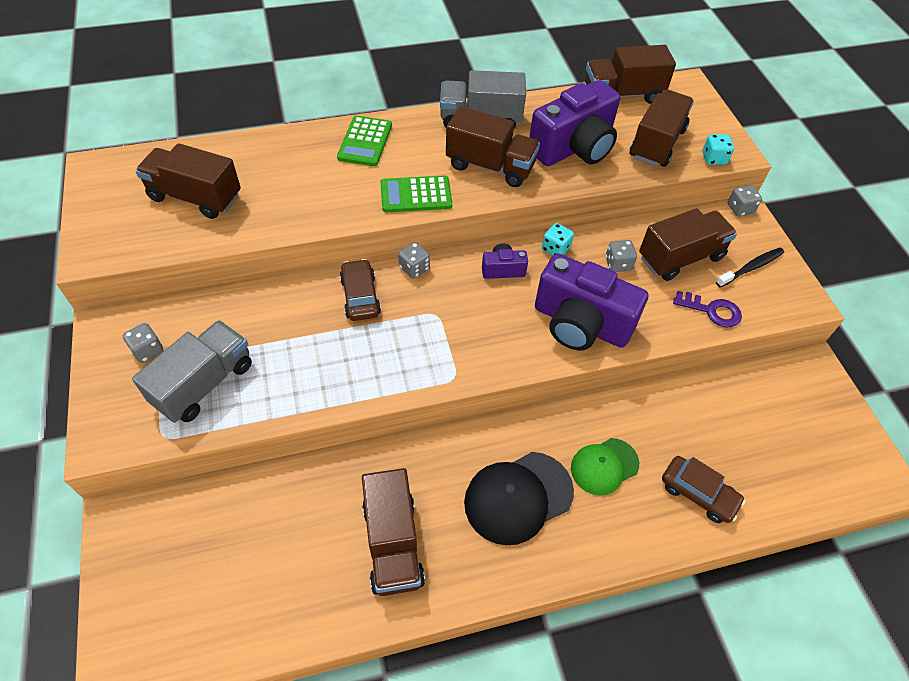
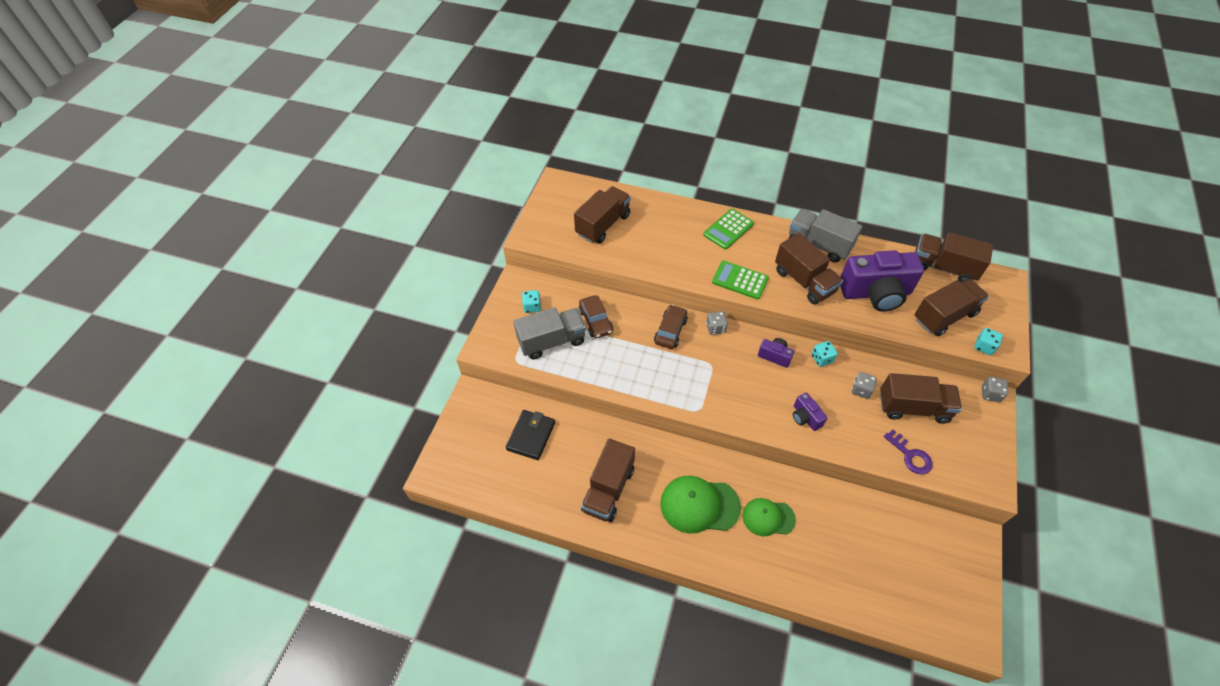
camera: 35 degrees right, 0 degrees up
grey dice [123,323,163,363] -> turquoise dice [522,290,541,313]
brown truck [135,143,241,219] -> brown truck turned 75 degrees clockwise [574,186,631,244]
black cap [464,452,574,545] -> green cap [660,476,741,534]
purple camera [535,253,648,350] -> purple camera [793,393,827,431], size x0.46
brown car [662,456,745,523] -> brown car moved to [579,295,613,338]
black toothbrush [716,248,784,287] -> none
none -> black wallet [506,410,555,460]

